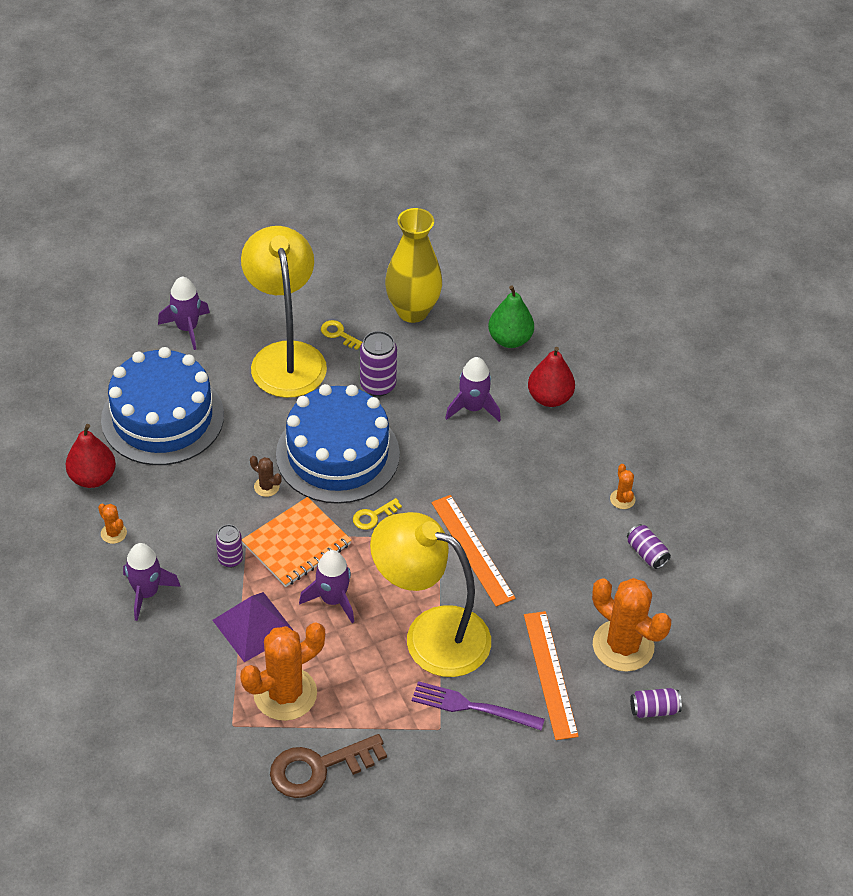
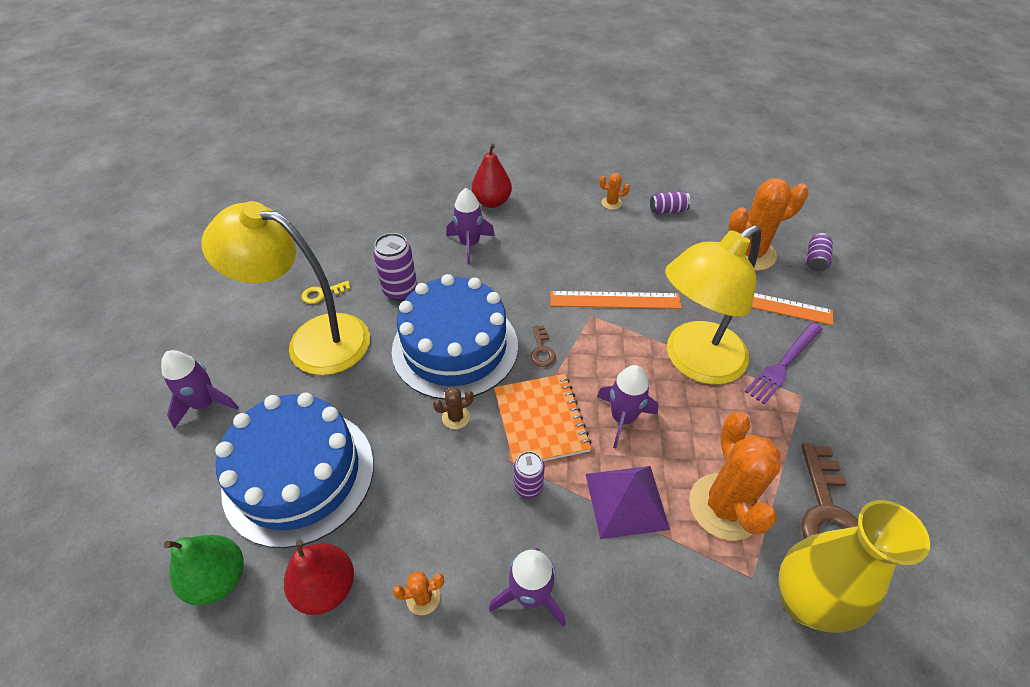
camera: 60 degrees left, 0 degrees up
yellow key [353,498,402,530] -> brown key [530,325,556,367]
yellow vase [385,208,442,323] -> yellow vase moved to [779,500,930,633]
green pear [488,285,534,348] -> green pear moved to [164,535,243,605]

